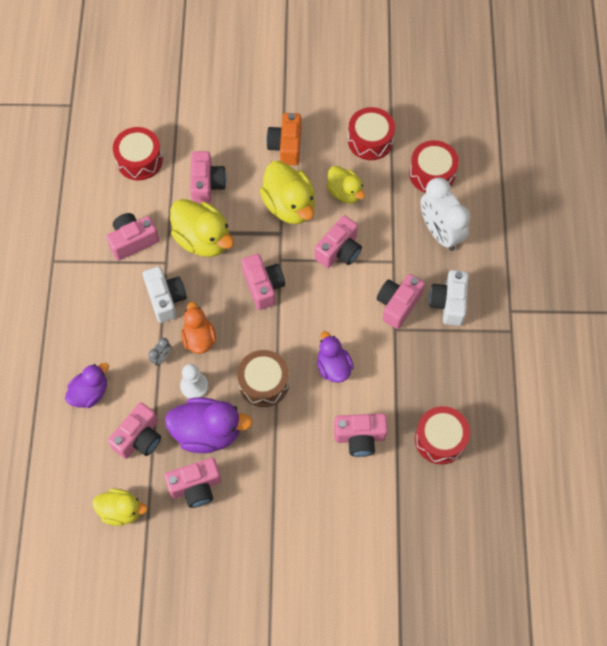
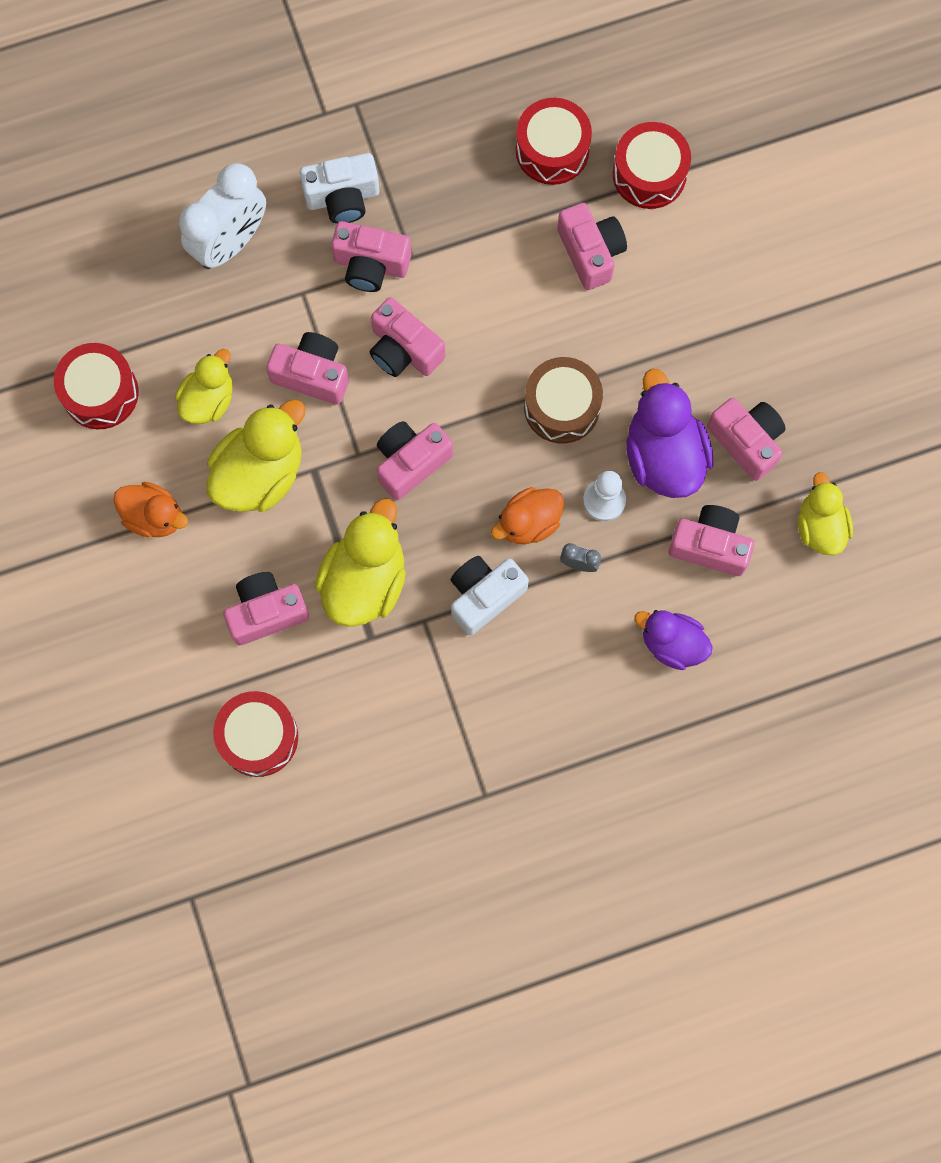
camera: 110 degrees left, 10 degrees up
pink camera [106,213,159,261] -> pink camera moved to [370,297,445,377]
orange camera [266,113,301,166] -> orange duck [113,482,188,537]
purple duck [317,331,354,383] -> none
red drum [409,140,459,193] -> red drum moved to [613,122,691,209]

